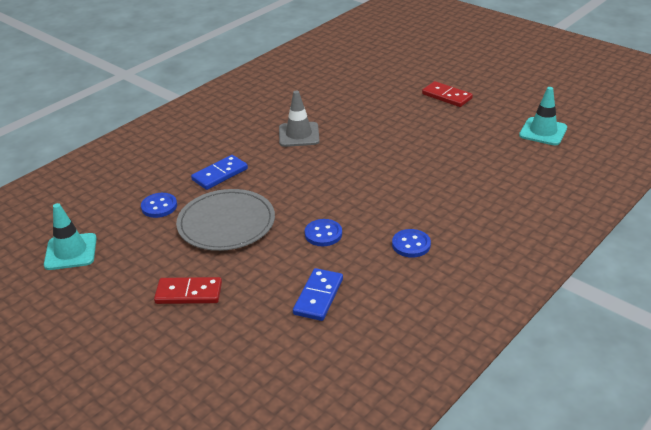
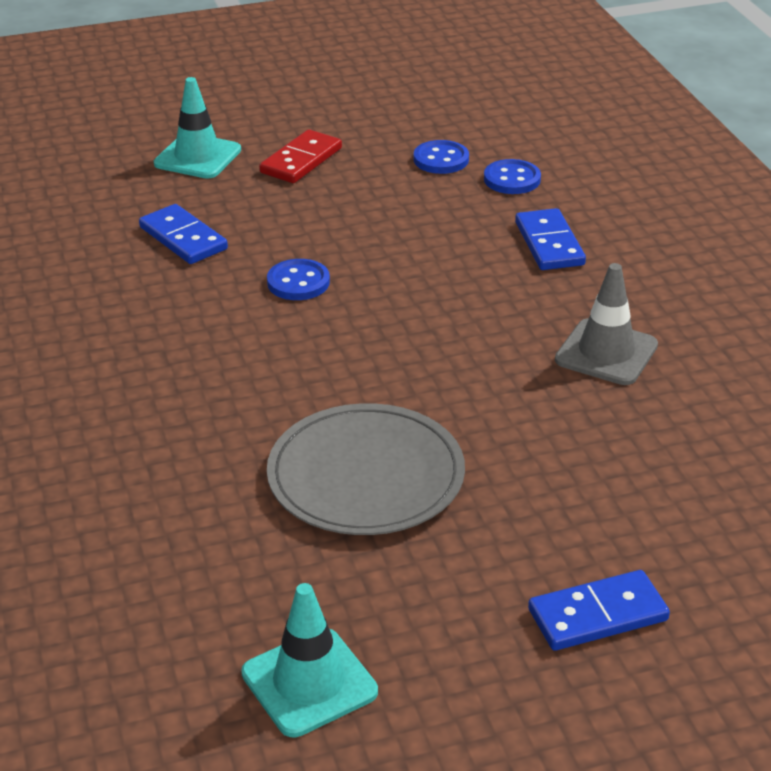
camera: 120 degrees right, 0 degrees up
turquoise traffic cone [44,203,97,270] -> turquoise traffic cone moved to [154,77,241,179]
grey plate [176,189,275,251] -> grey plate moved to [267,403,465,535]
blue button [392,229,431,258] -> blue button moved to [414,140,469,174]
red domino [422,81,473,107] -> blue domino [528,570,670,651]

